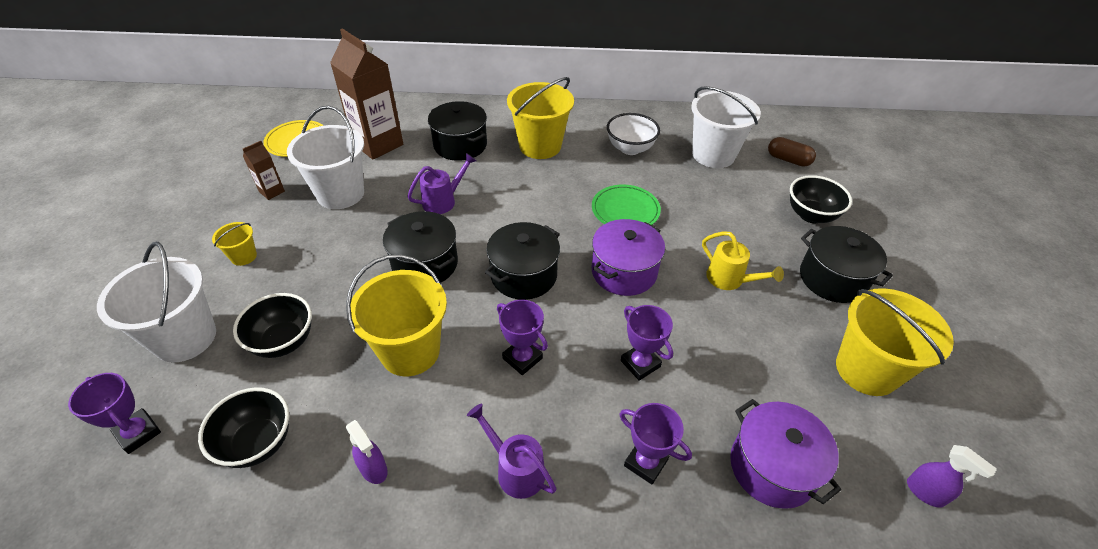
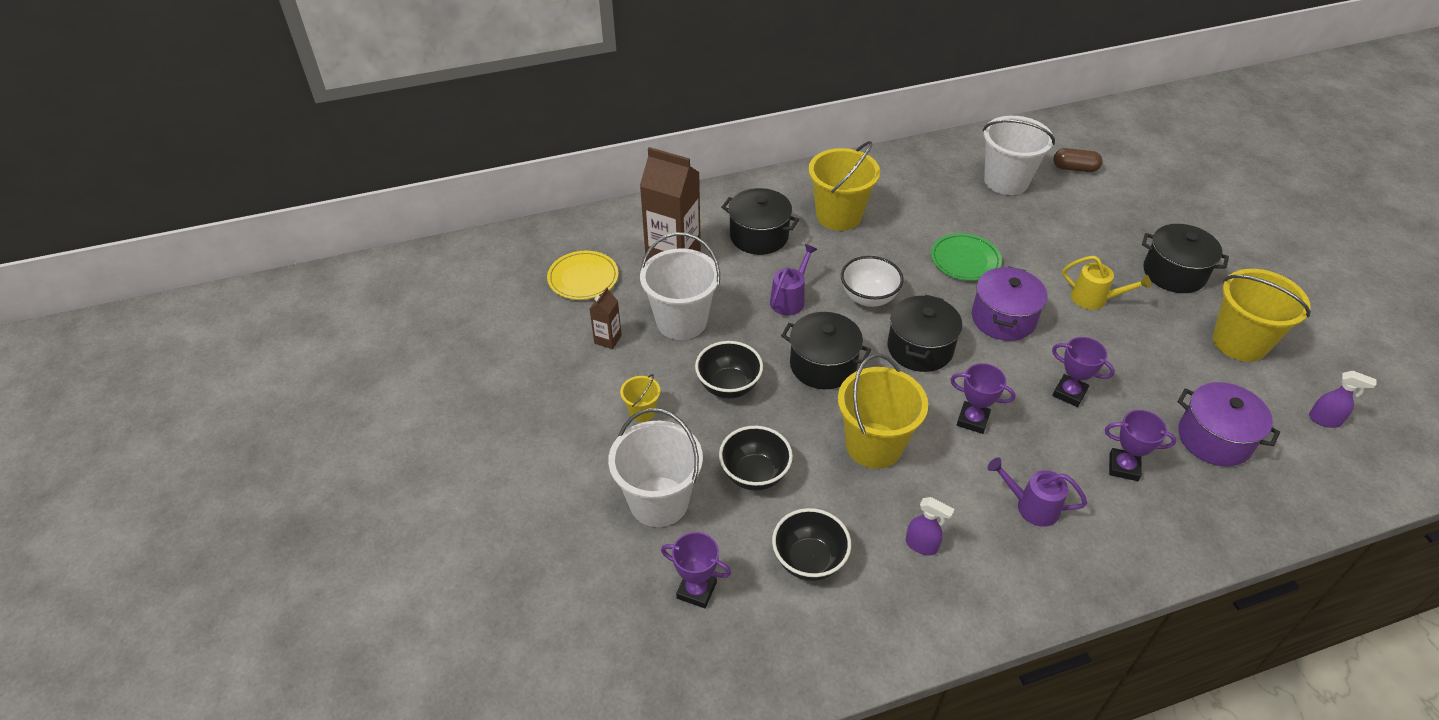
camera: 20 degrees left, 0 degrees up
white bowl [607,113,660,155] -> white bowl moved to [841,256,904,307]
black bowl [790,175,852,223] -> black bowl moved to [695,341,763,398]

